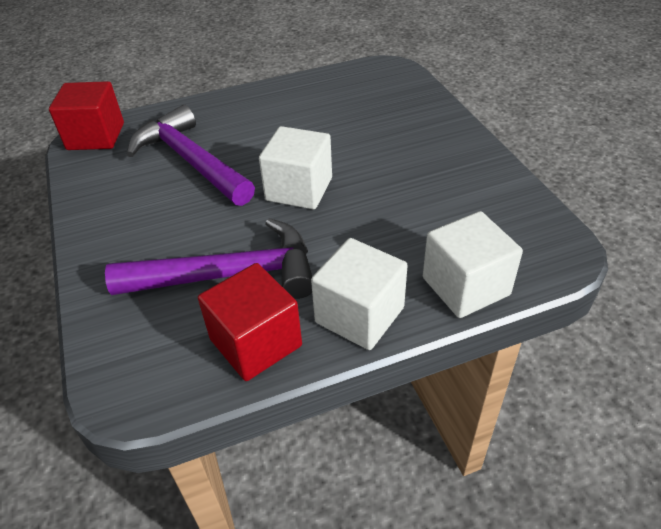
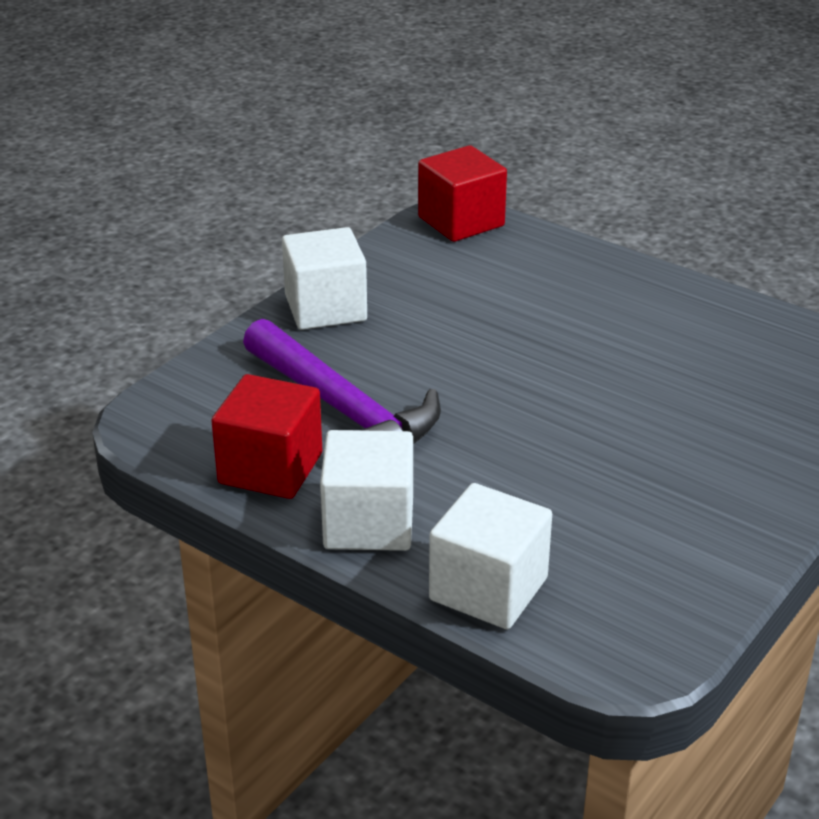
camera: 55 degrees right, 10 degrees down
purple hammer [127,105,255,206] -> none
white cube [259,126,332,209] -> white cube moved to [282,227,367,330]

